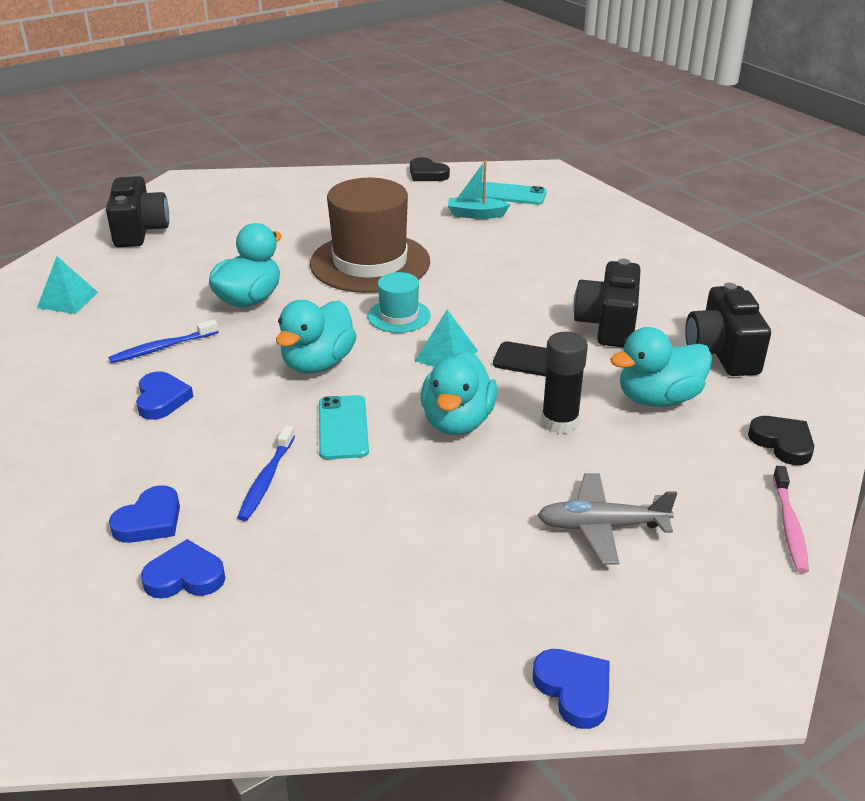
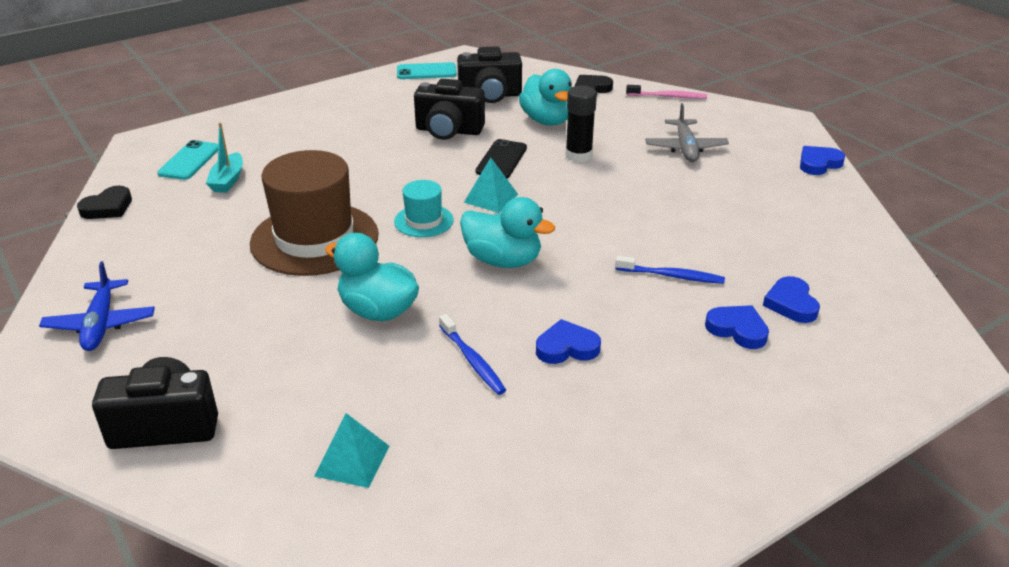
camera: 90 degrees left, 0 degrees up
turquoise phone [319,395,369,459] -> turquoise phone moved to [397,62,457,79]
turquoise duck [421,351,497,435] -> none
none -> blue plane [39,261,155,351]

